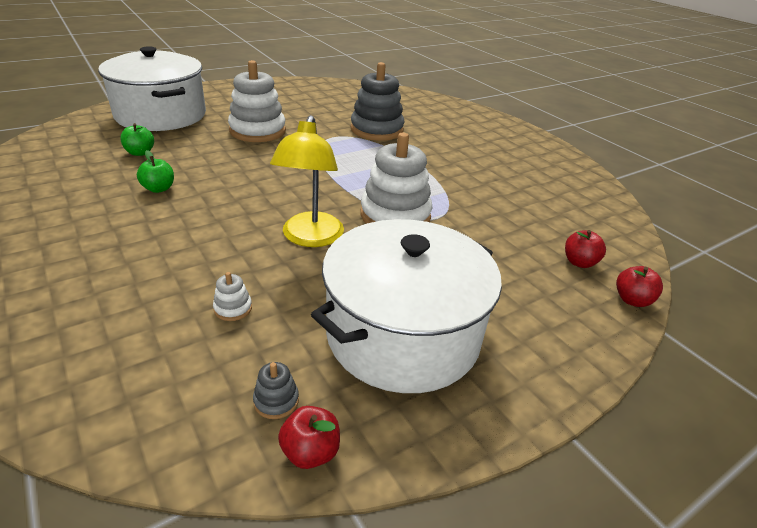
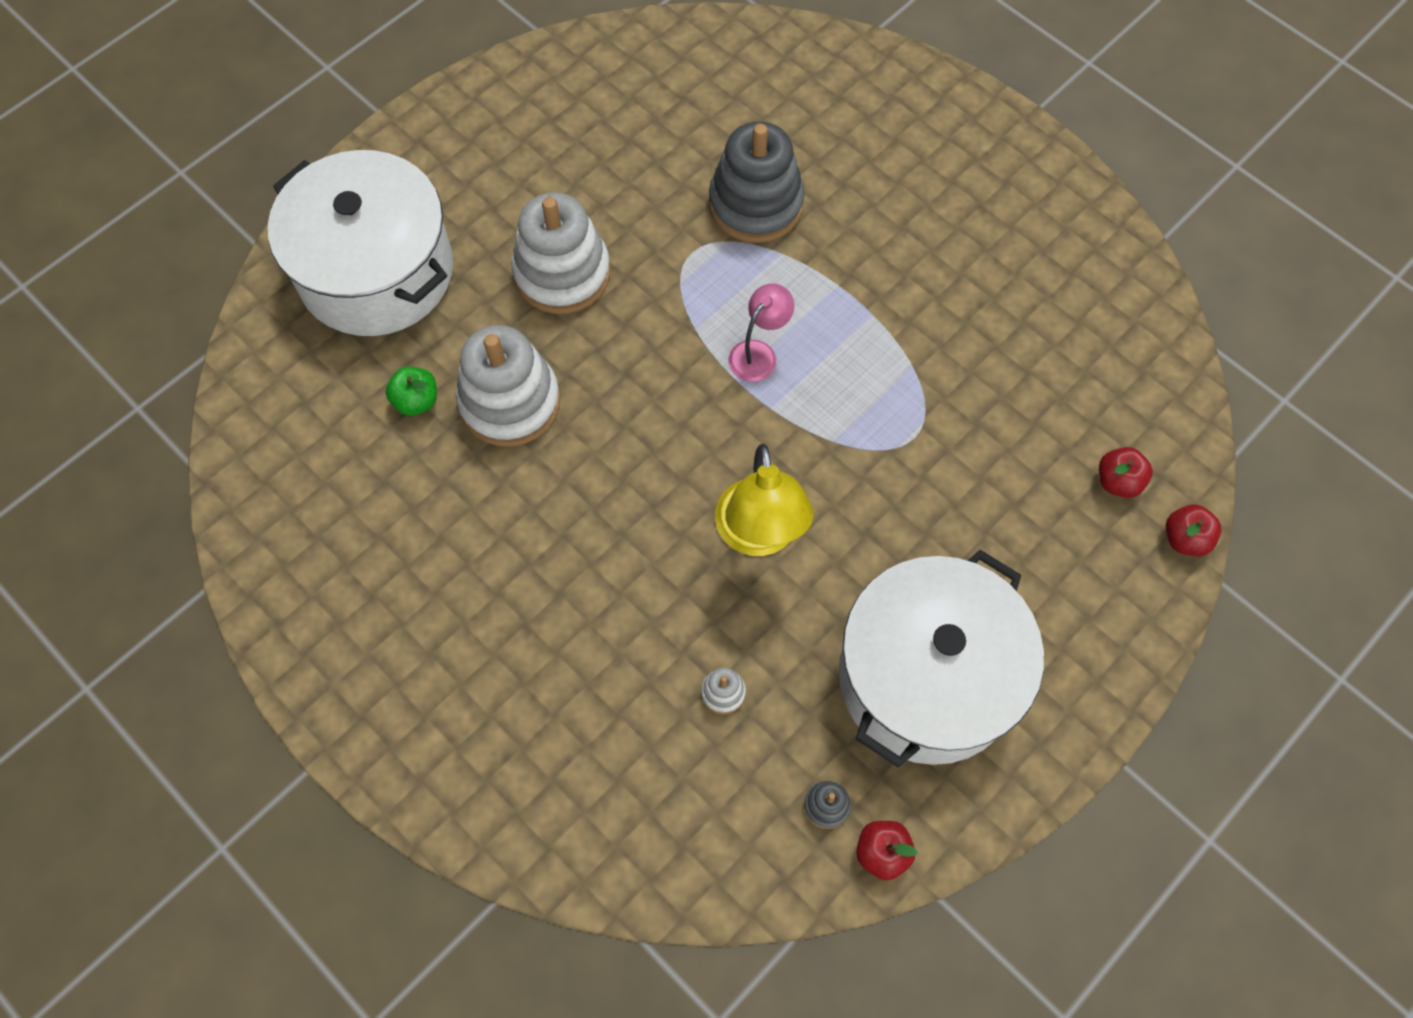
camera: 10 degrees left, 30 degrees up
green apple [137,150,174,193] -> none
white stacking toy [360,133,432,224] -> white stacking toy moved to [456,325,560,446]
none -> pink lamp [729,284,794,382]

